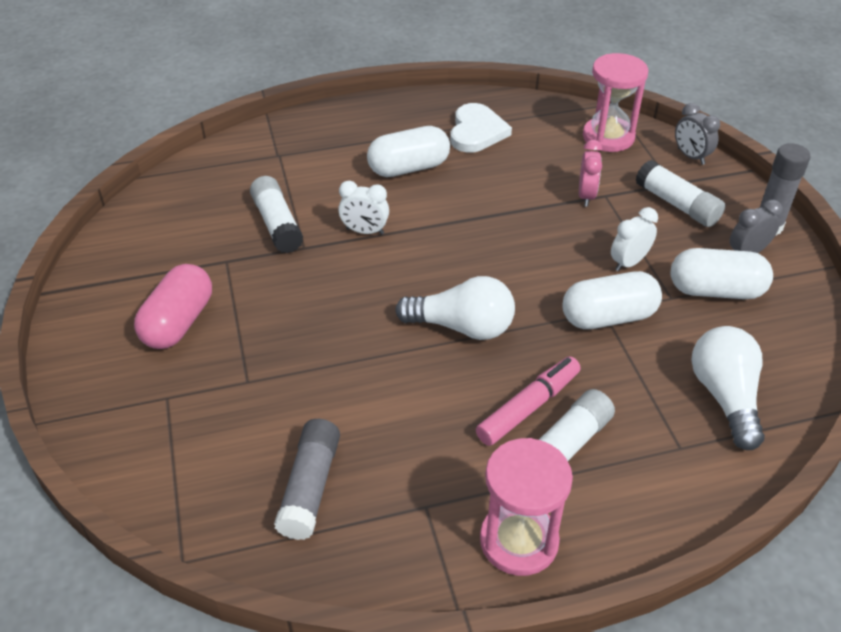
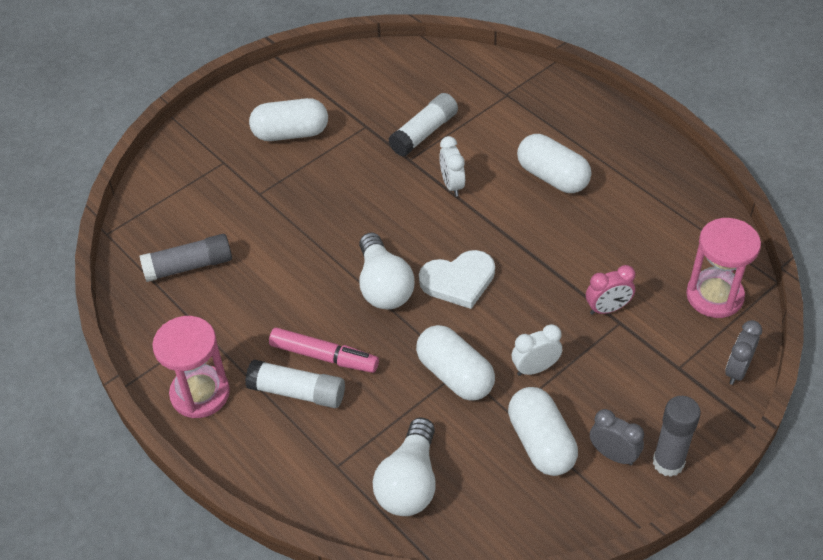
camera: 65 degrees right, 5 degrees up
pink capsule [134,264,212,349] -> white capsule [249,98,328,141]
white heart [450,103,512,153] -> white heart moved to [419,250,495,309]
white clock [611,207,658,272] -> white clock turned 45 degrees counterclockwise [512,324,562,376]
white glue stick [636,160,725,227] -> none
white light bulb [691,326,765,450] -> white light bulb turned 135 degrees clockwise [373,418,436,516]

